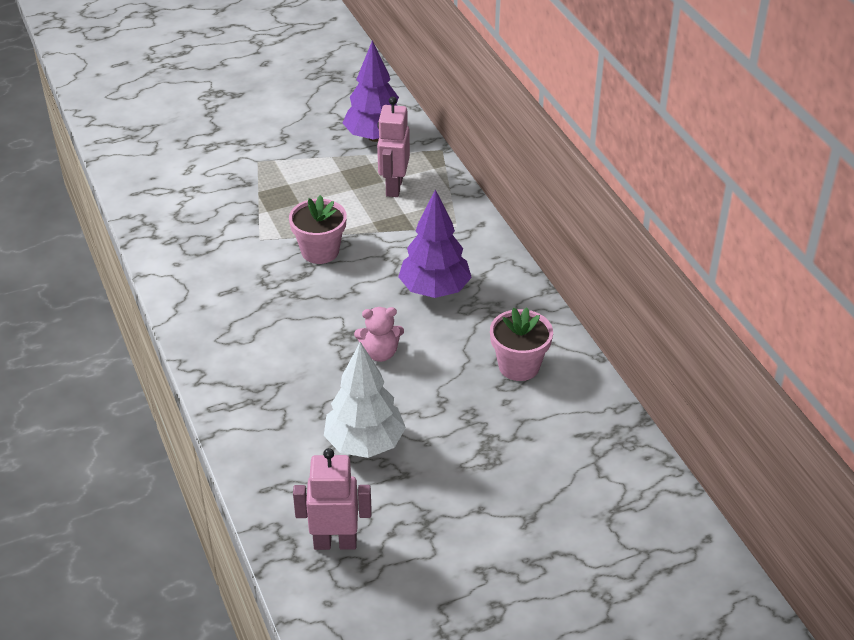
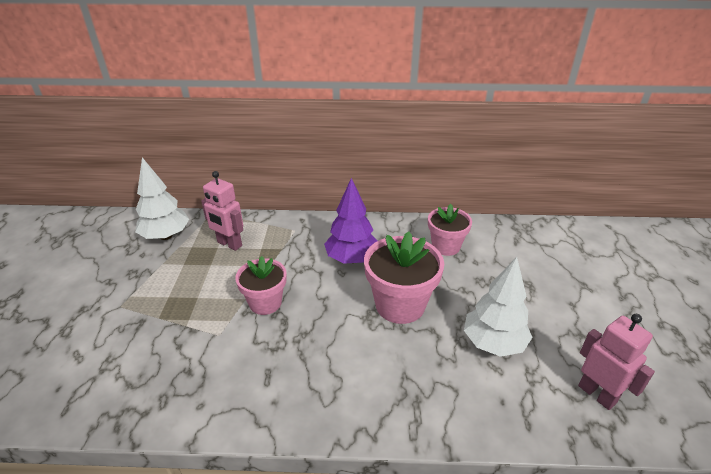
camera: 65 degrees left, 5 degrees down
pink robot [293,448,372,550] -> pink robot turned 120 degrees clockwise [578,314,655,410]
purple tree [343,41,399,142] -> white tree [135,157,189,240]
pink teddy bear [354,307,404,362] -> pink flower pot [364,231,444,324]

